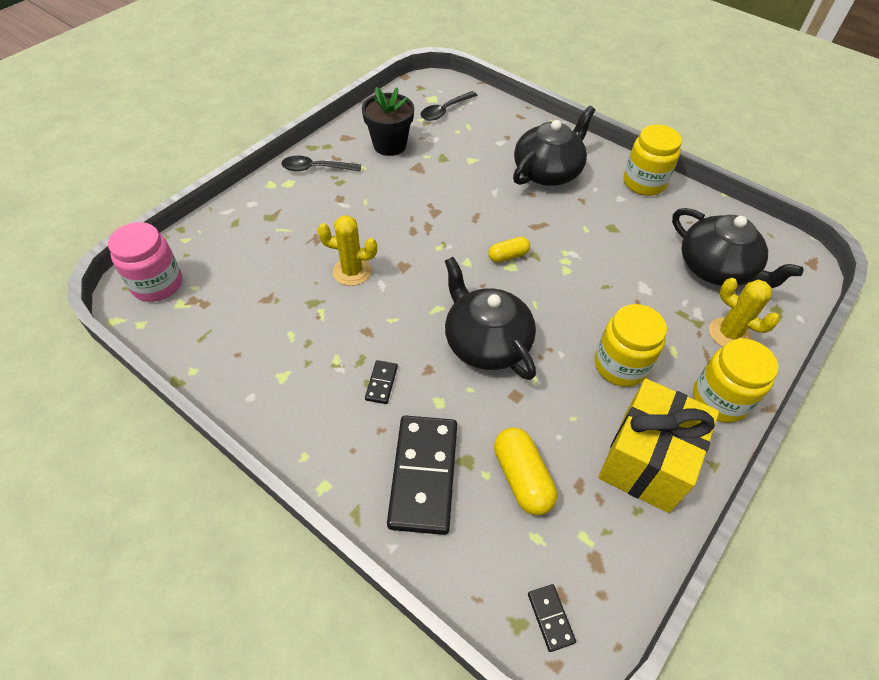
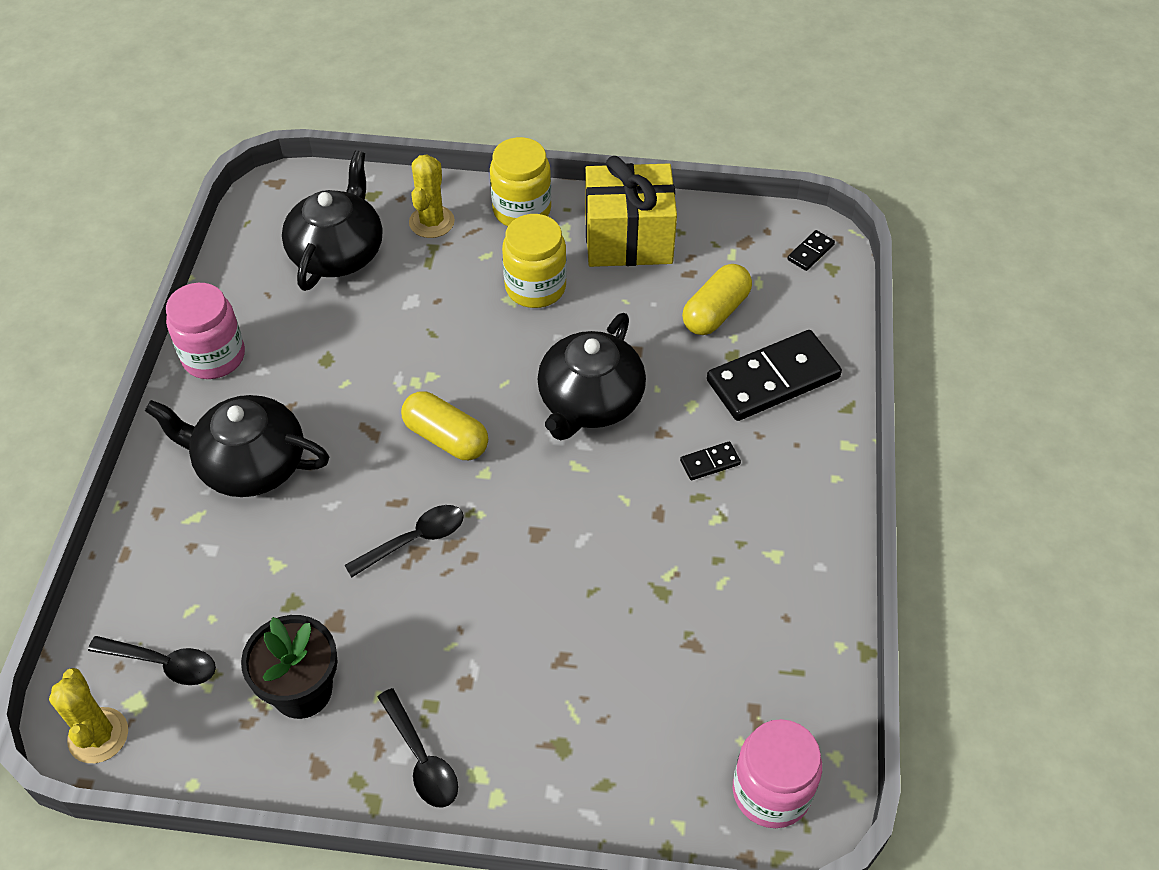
camera: 120 degrees left, 0 degrees up
yellow cactus [317,215,377,286] -> yellow cactus moved to [49,668,128,763]
yellow capsule [488,237,530,263] -> yellow capsule [401,391,488,460], size x1.61
yellow jar [624,125,682,196] -> pink jar [166,283,245,379]
none -> black spoon [344,505,464,578]

